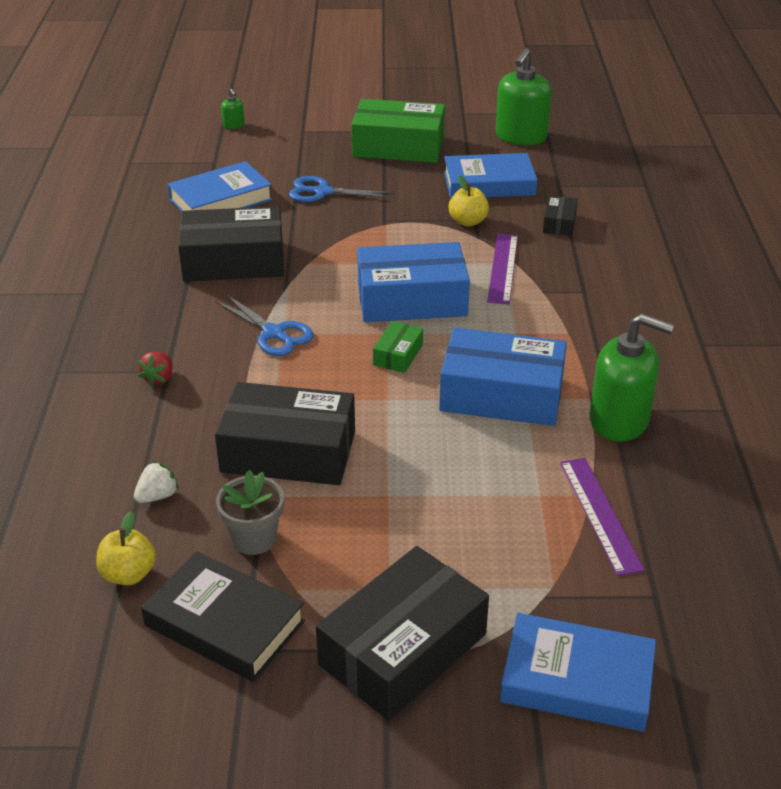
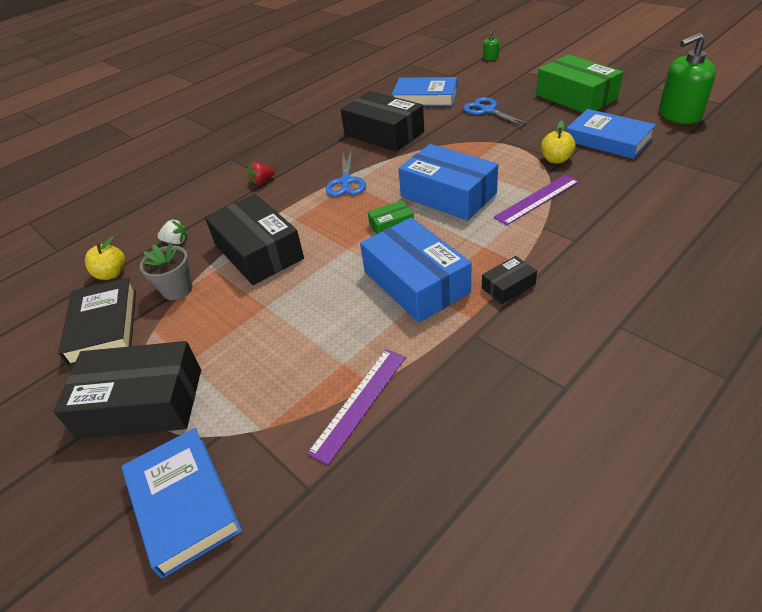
camera: 50 degrees right, 5 degrees up
black box [543,196,578,236] -> black box moved to [482,256,537,304]
green soap dispenser [589,313,674,442] -> none

